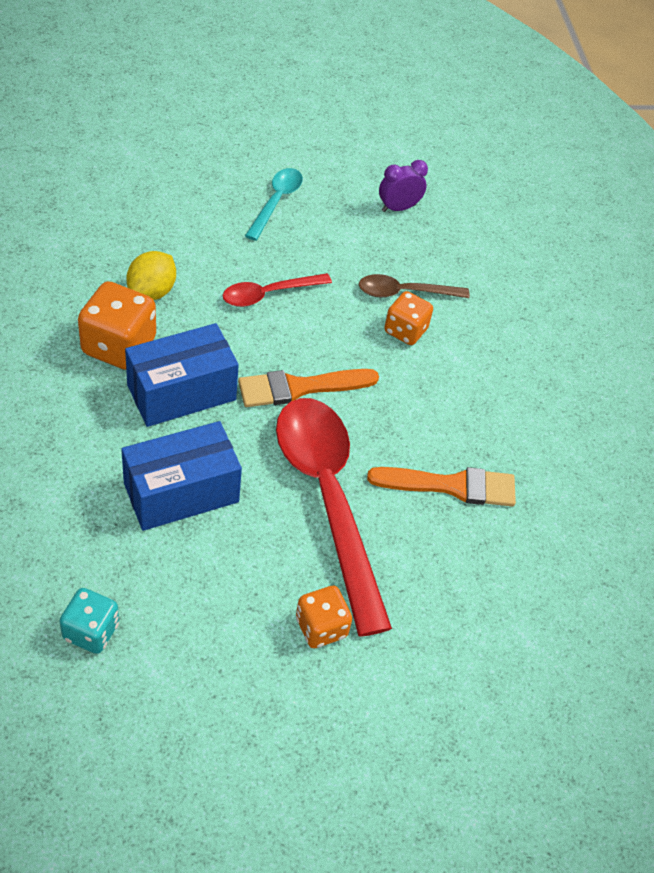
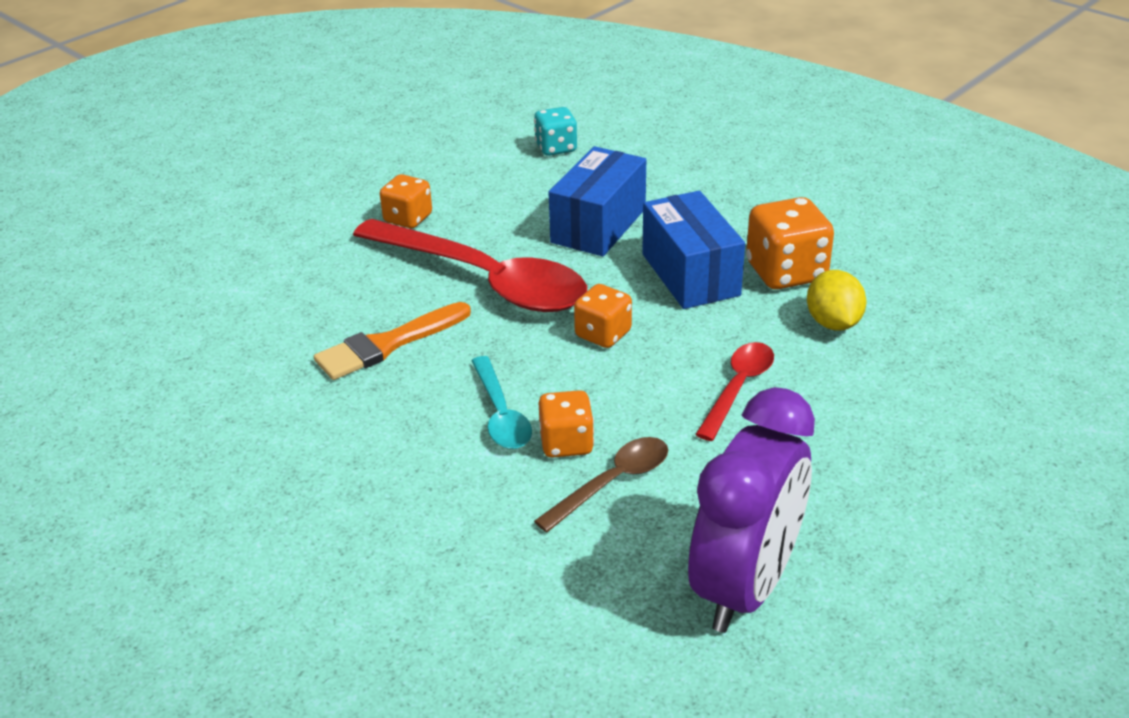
camera: 150 degrees right, 15 degrees down
blue box [125,323,239,427] -> blue box turned 45 degrees counterclockwise [642,191,745,309]
orange brush [238,369,379,407] -> orange dice [574,284,632,348]
turquoise spoon [245,168,303,241] -> turquoise spoon moved to [471,356,532,449]
purple clock [379,160,428,212] -> purple clock [688,387,815,633], size x2.18

